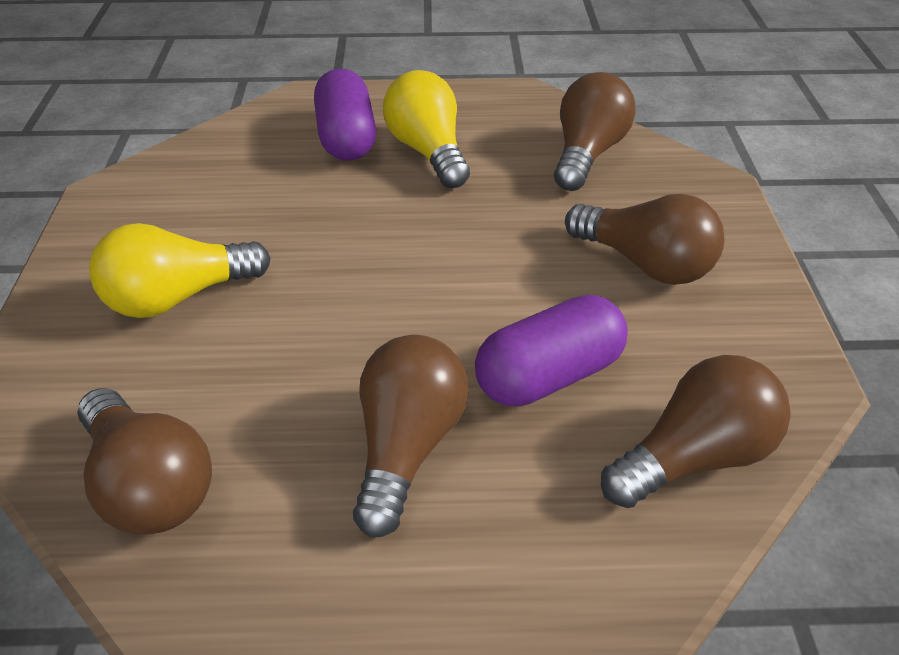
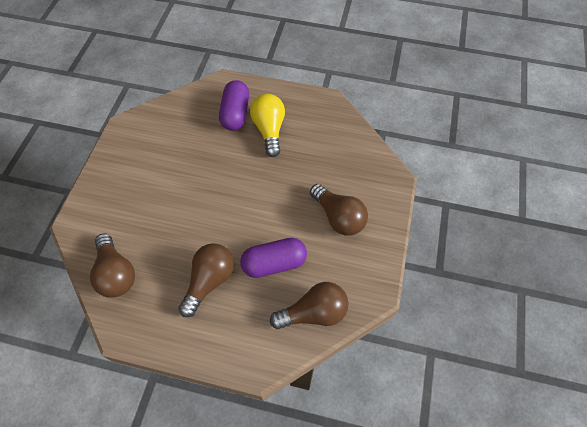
camera: 15 degrees right, 15 degrees up
yellow light bulb [89,223,271,318] -> none
brown light bulb [554,72,636,191] -> none

